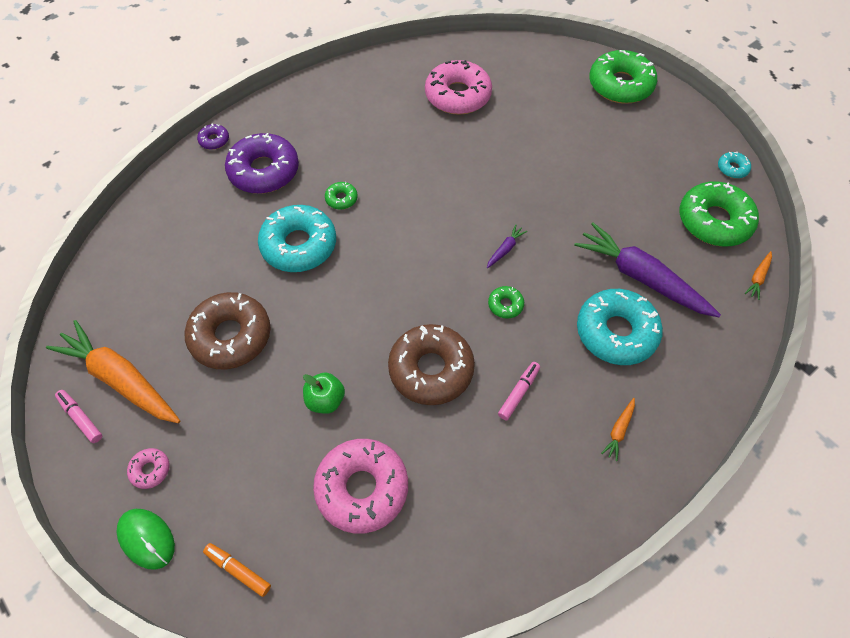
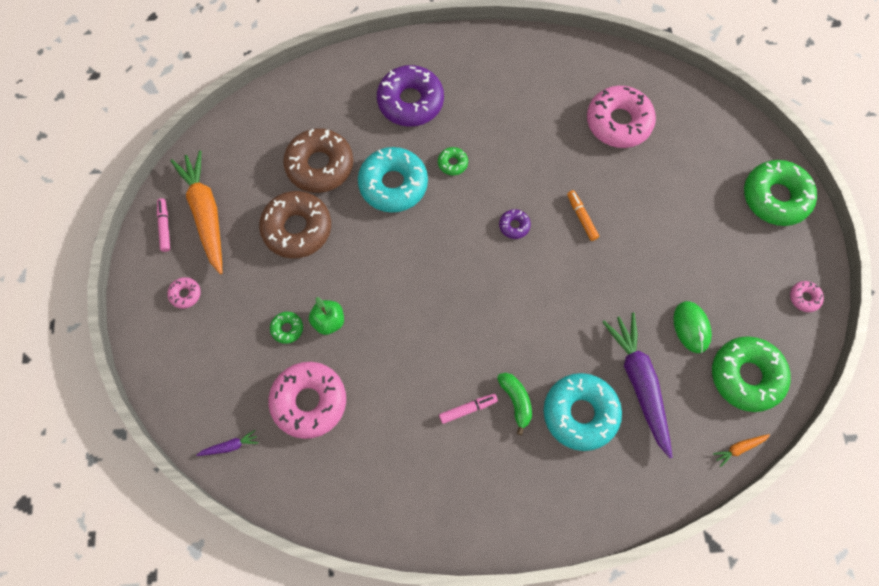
camera: 35 degrees right, 10 degrees up
green mouse [117,509,175,570] -> green mouse moved to [673,301,712,353]
purple donut [197,123,229,150] -> purple donut moved to [499,209,531,239]
orange marker [203,543,271,597] -> orange marker moved to [567,190,599,241]
brown donut [388,324,475,405] -> brown donut moved to [283,128,353,193]
purple carrot [487,225,527,268] -> purple carrot moved to [196,430,259,456]
green donut [488,286,524,319] -> green donut moved to [270,312,303,344]
orange carrot [601,398,635,461] -> none
turquoise donut [718,151,751,178] -> none
none -> green banana [497,373,532,435]
none -> pink donut [790,281,824,312]

